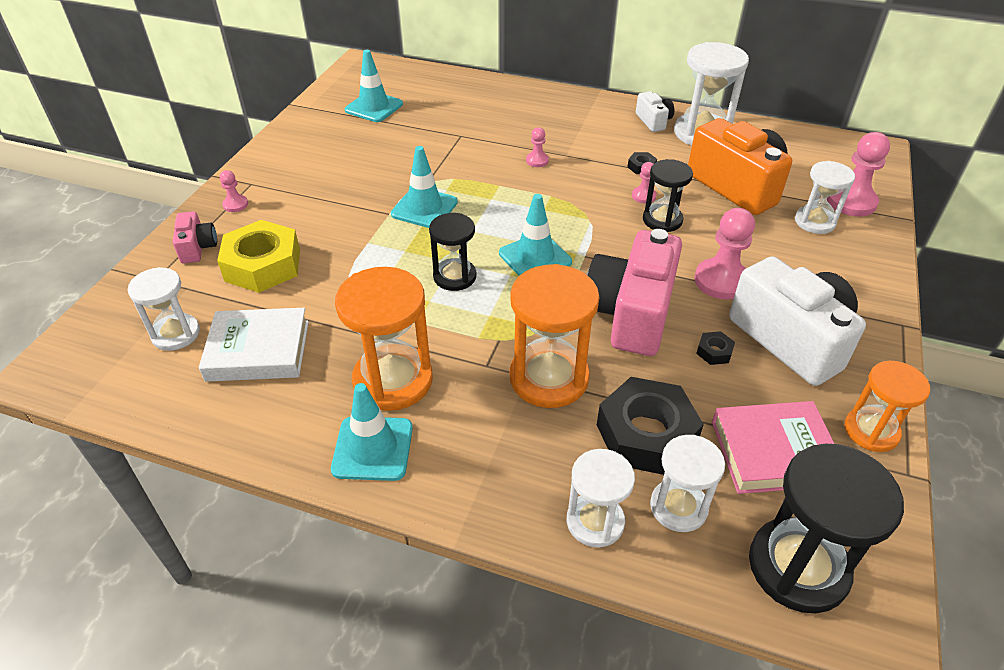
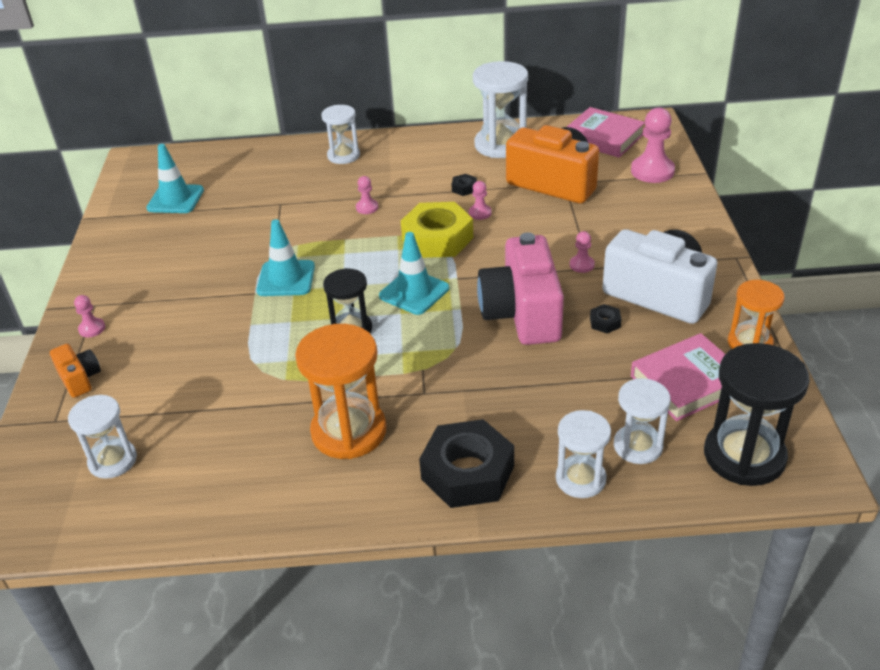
camera: 20 degrees left, 5 degrees down
pink camera [173,211,217,263] -> orange camera [50,344,101,398]
white book [199,308,309,382] -> none
yellow nut [217,220,300,293] -> yellow nut moved to [401,202,473,258]
turquoise traffic cone [331,383,413,481] -> none
orange hourglass [510,264,599,408] -> none
black nut [597,377,704,475] -> black nut moved to [419,419,514,508]
white camera [636,91,674,132] -> none
black hourglass [643,159,693,232] -> none
pink pawn [694,208,755,300] -> pink pawn [570,231,595,273], size x0.51
white hourglass [795,161,855,234] -> white hourglass moved to [321,105,360,164]
none -> pink book [567,107,645,158]

